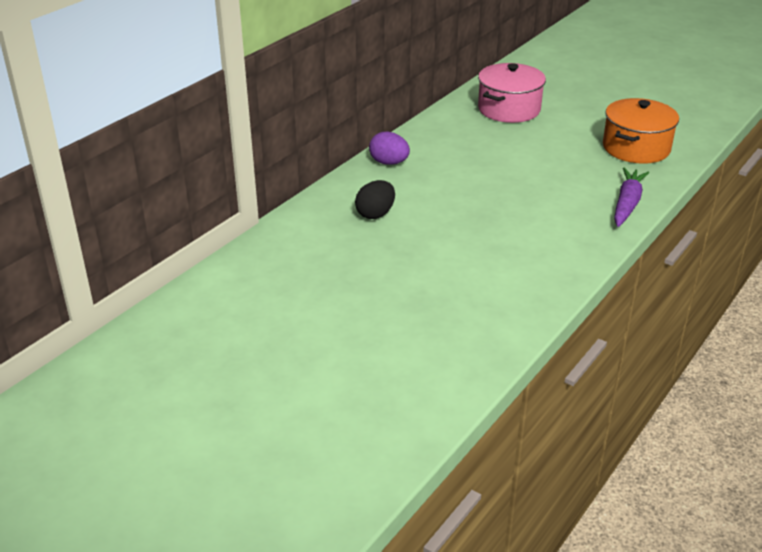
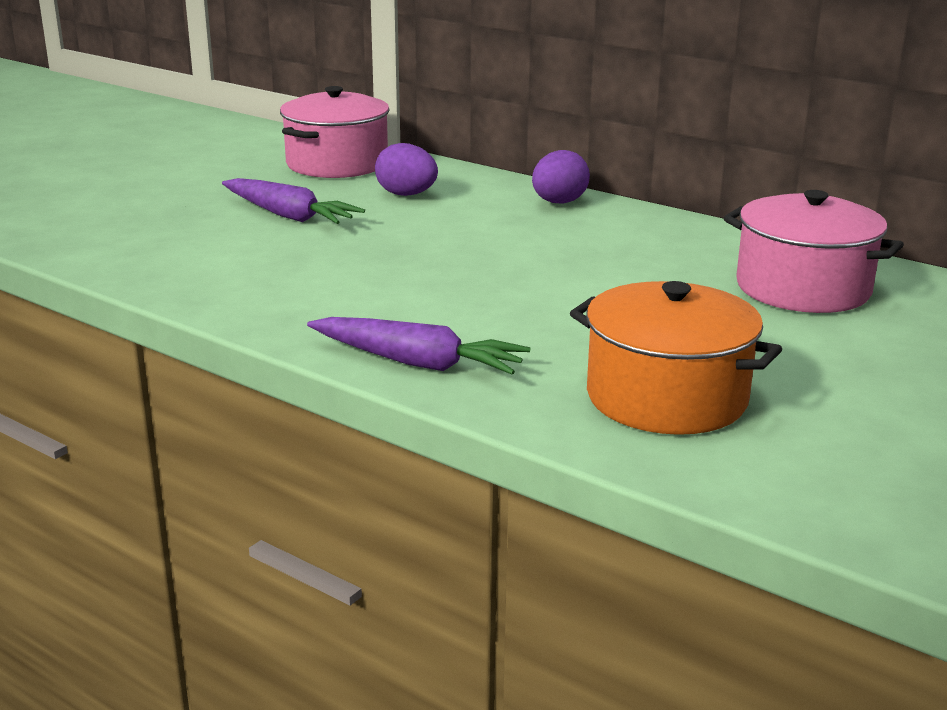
camera: 90 degrees right, 10 degrees down
black egg [355,180,395,219] -> purple egg [375,143,438,196]
none -> purple carrot [222,178,365,224]
none -> pink pot [280,86,390,178]

